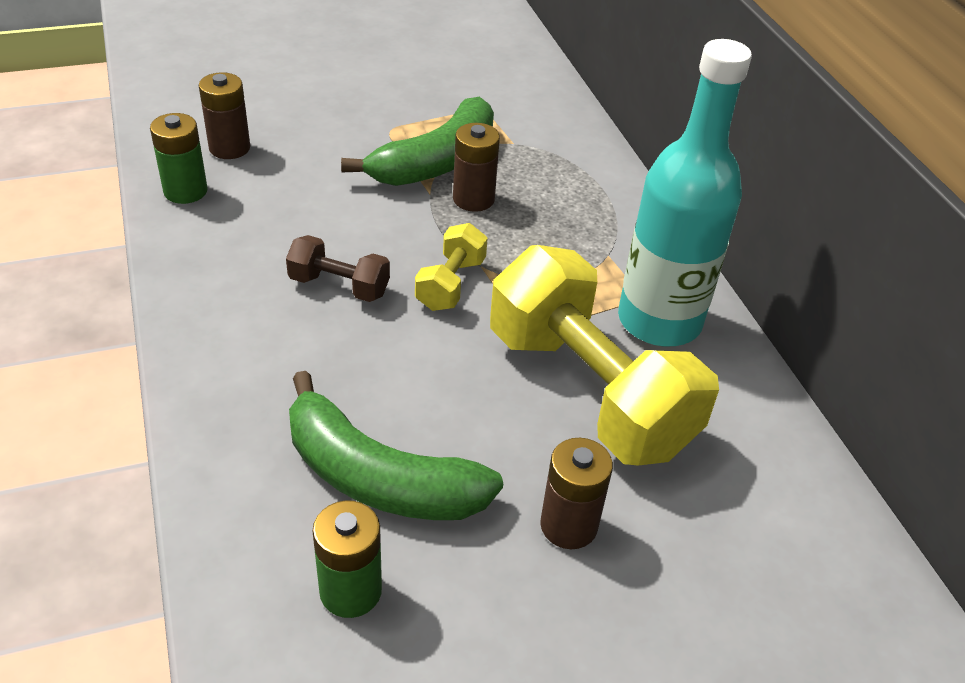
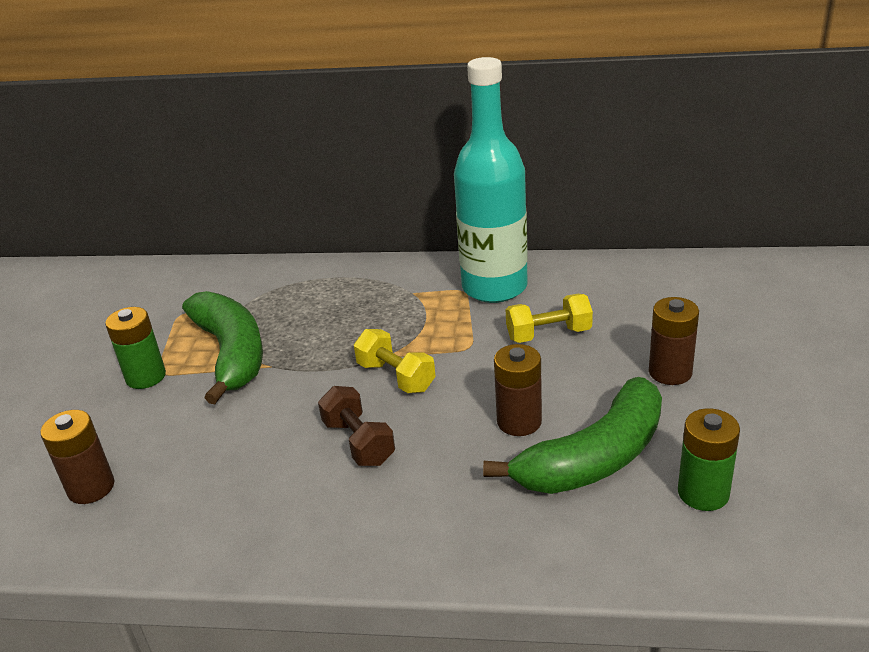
camera: 60 degrees left, 10 degrees down
green battery [150,113,208,204] -> green battery moved to [105,307,166,389]
brown dumbbell [286,235,390,302] -> brown dumbbell turned 75 degrees counterclockwise [318,386,395,466]
brown battery [453,123,500,212] -> brown battery moved to [494,344,542,436]
yellow dumbbell [490,245,719,466] -> yellow dumbbell [506,294,593,343], size x0.45

